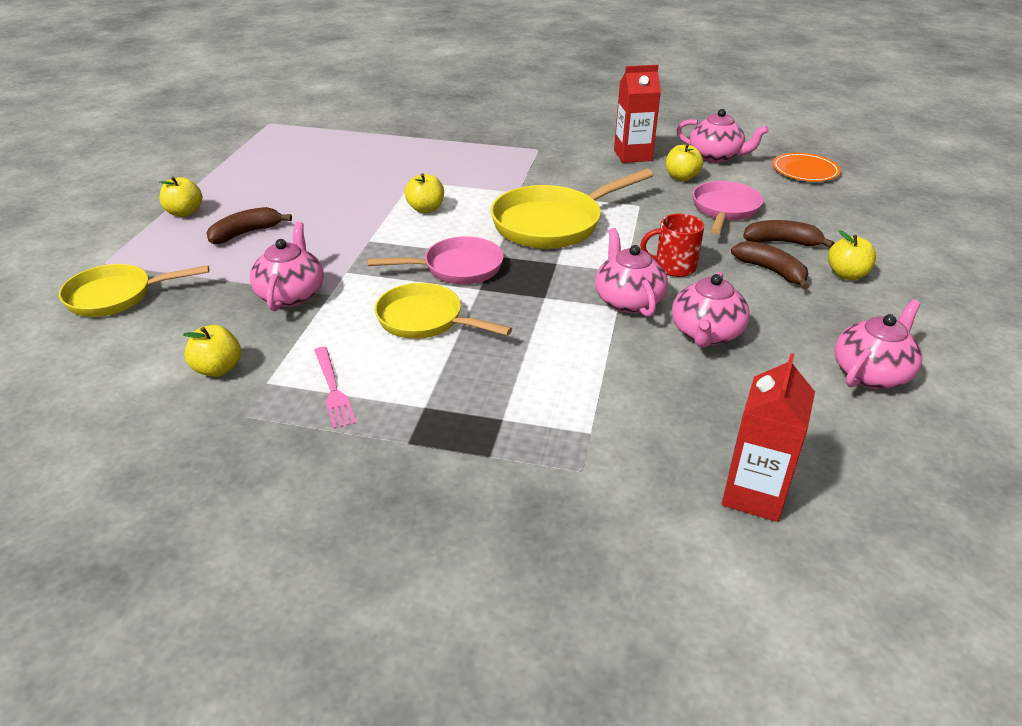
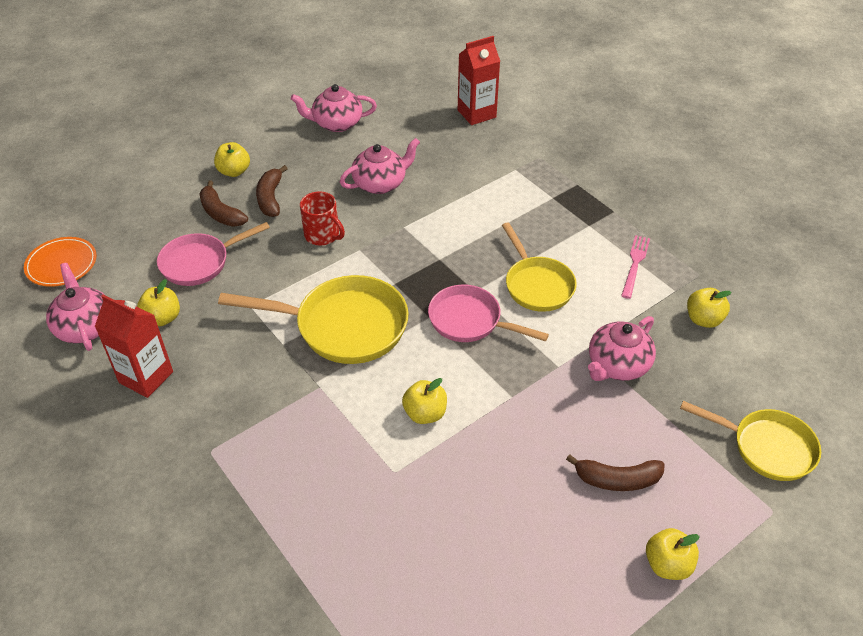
camera: 140 degrees left, 10 degrees up
pink teapot [595,228,668,317] -> none

